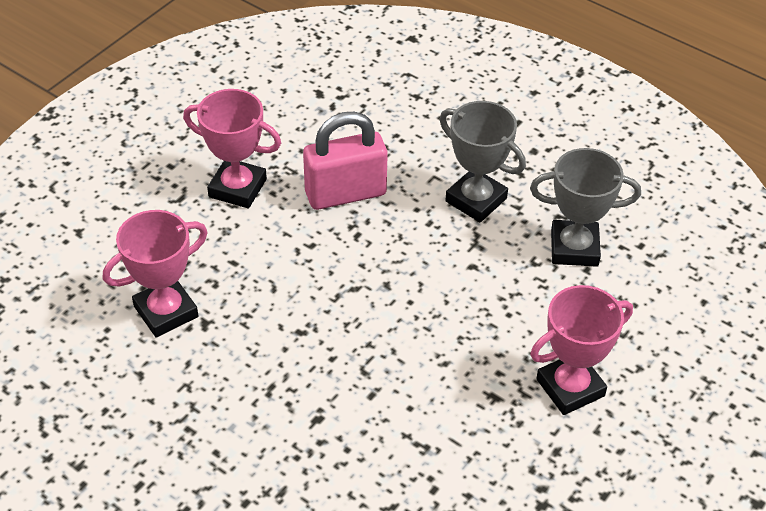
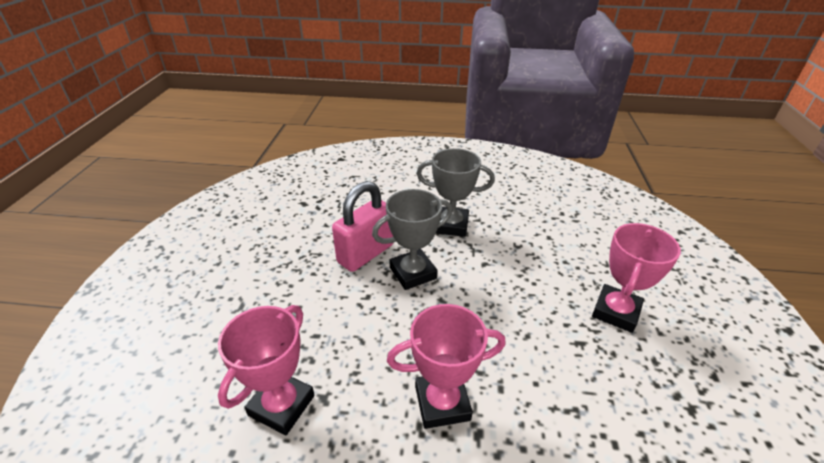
camera: 30 degrees left, 10 degrees down
pink trophy [183,89,281,209] -> pink trophy moved to [387,304,506,429]
grey trophy [530,148,641,267] -> grey trophy moved to [372,189,453,290]

